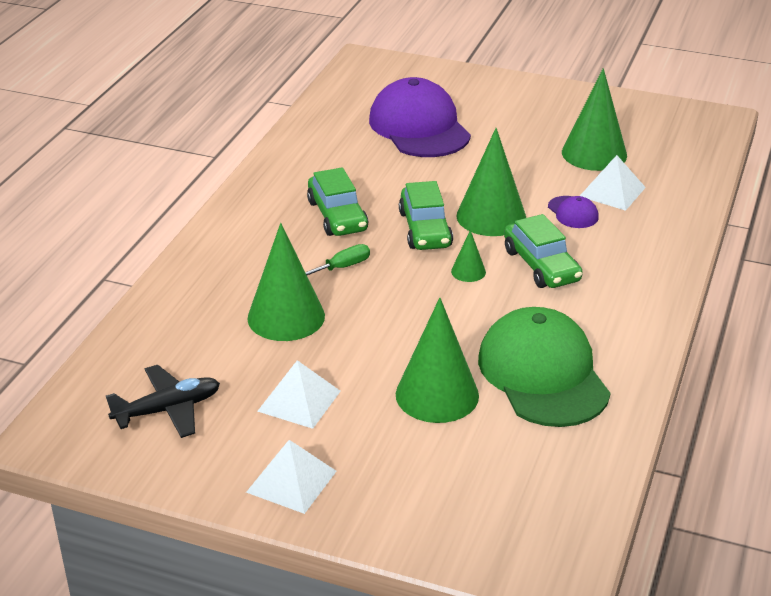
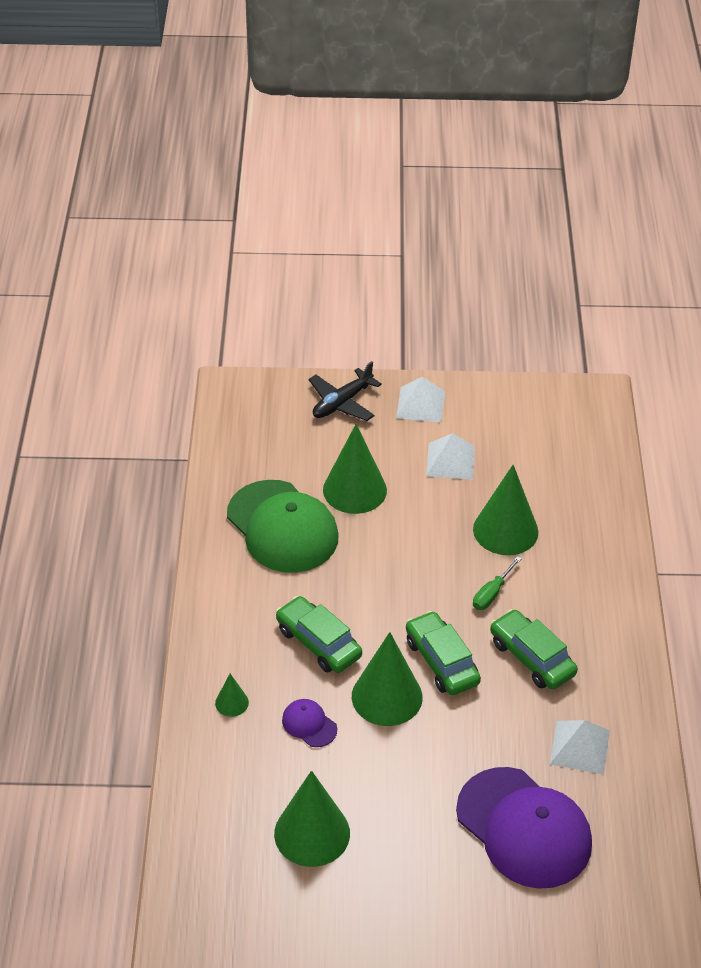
camera: 160 degrees right, 10 degrees up
black plane [106,365,220,438] -> black plane moved to [309,361,382,421]
green cone [451,230,486,282] -> green cone moved to [215,674,249,717]
white pyramid [580,155,646,211] -> white pyramid moved to [550,720,610,774]

